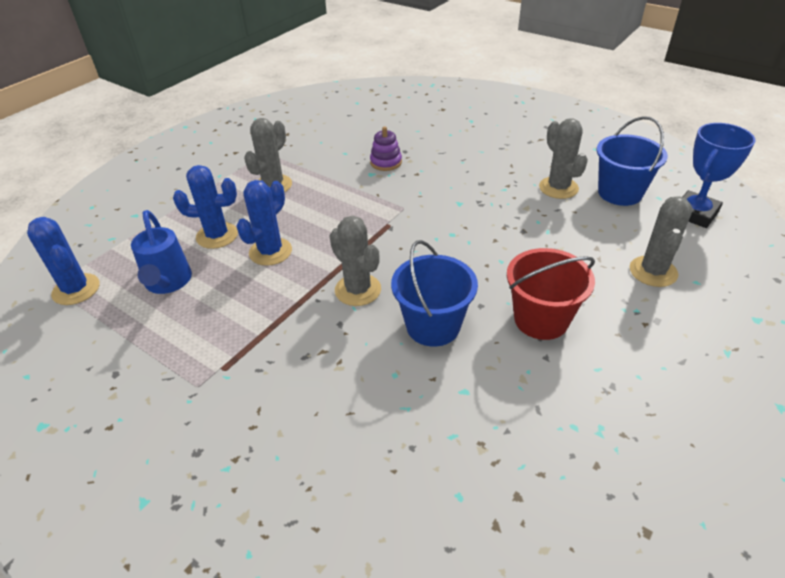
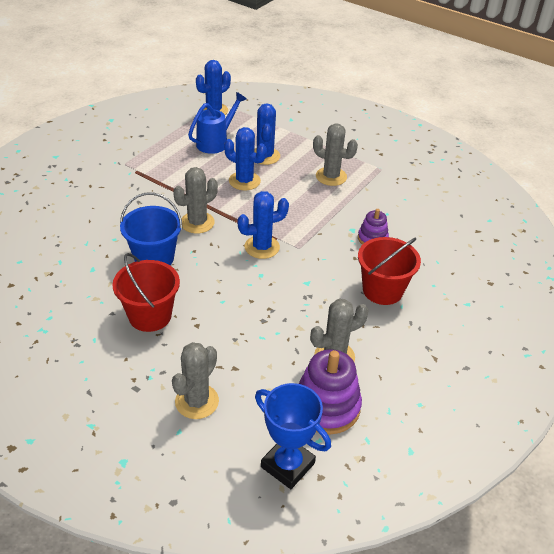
camera: 85 degrees right, 0 degrees up
blue watering can [131,210,192,294] -> blue watering can turned 150 degrees clockwise [188,92,247,154]
blue bucket [597,116,668,206] -> purple stacking toy [298,349,362,434]
grey cactus [630,196,693,287] -> grey cactus turned 75 degrees counterclockwise [172,342,219,419]
none -> blue cactus [238,191,289,259]
none -> red bucket [358,237,421,305]

